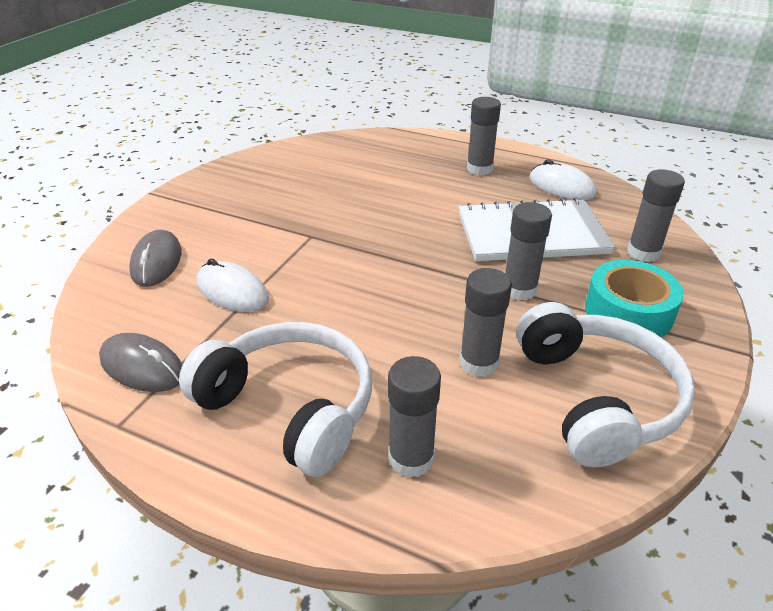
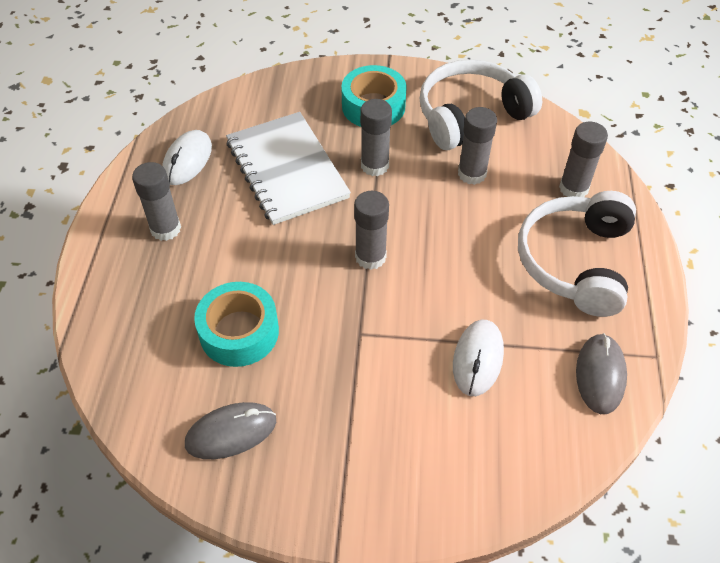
camera: 110 degrees left, 15 degrees up
grey mouse [129,230,181,287] -> grey mouse moved to [185,402,276,459]
grey glue stick [627,169,685,262] -> grey glue stick moved to [354,191,389,270]
none -> turquoise tape [194,282,279,367]

